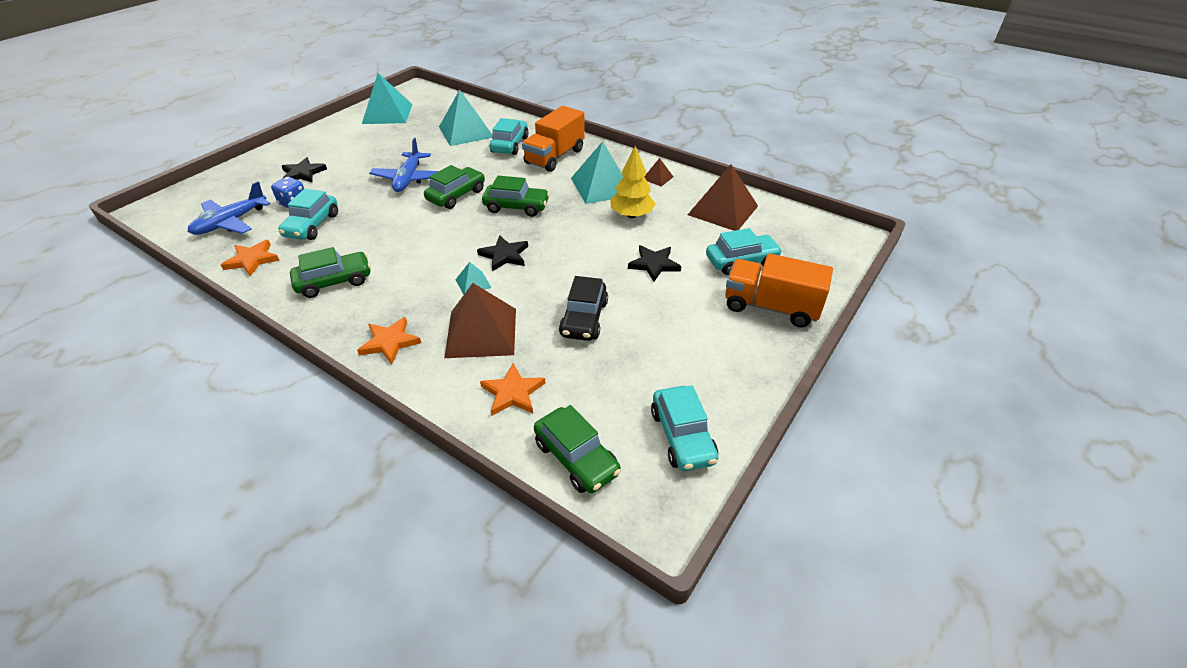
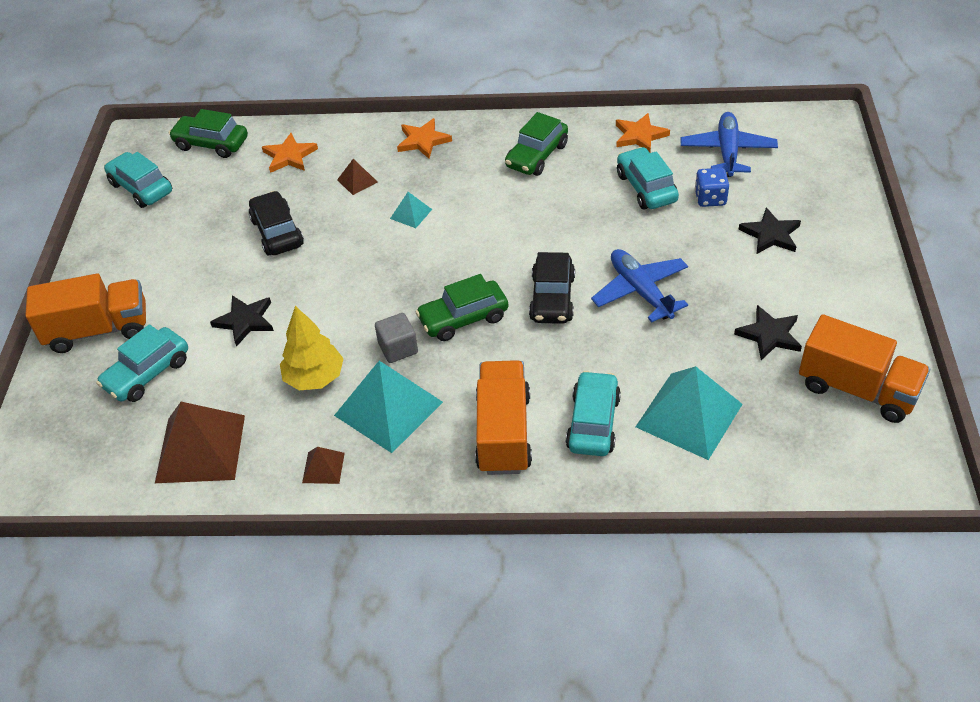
camera: 150 degrees right, 5 degrees up
turquoise pyramid [362,73,413,124] -> orange truck [799,314,930,423]
green car [424,165,485,209] -> black car [529,252,575,324]
brown pyramid [444,283,516,358] -> brown pyramid [337,159,378,195], size x0.46
black star [477,235,528,271] -> black star moved to [734,305,802,360]
turquoise car [490,118,529,155] -> turquoise car turned 150 degrees counterclockwise [566,371,621,456]
none -> grey cube [375,313,418,363]

